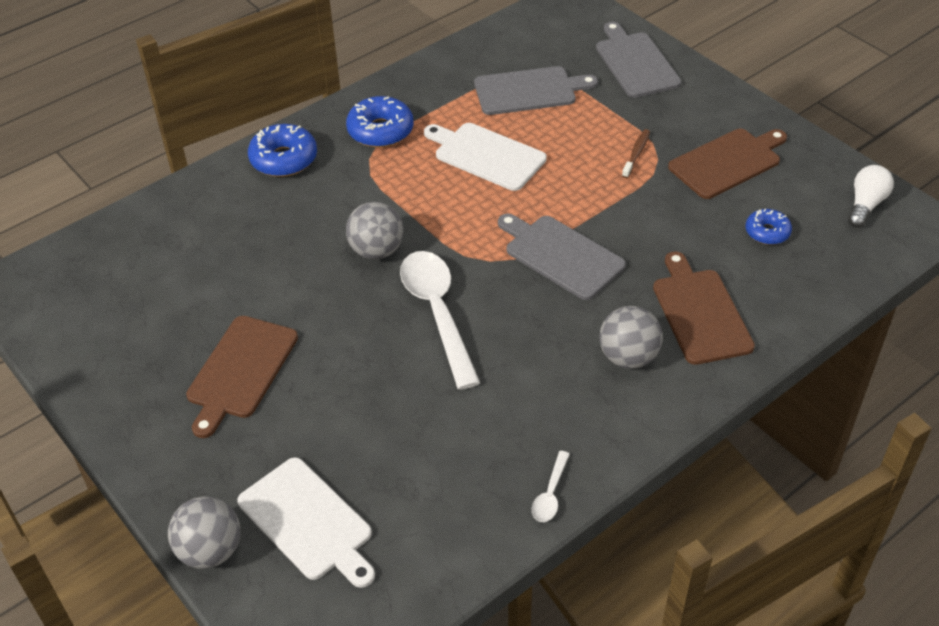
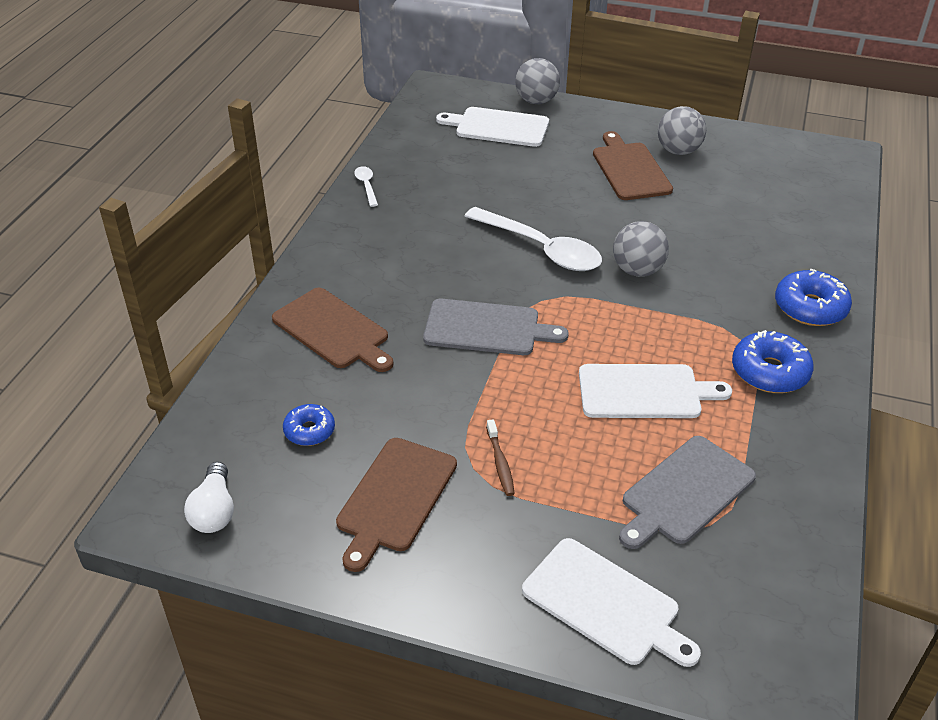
camera: 145 degrees right, 5 degrees down
grey cutting board [596,22,681,98] -> white cutting board [522,538,701,667]
grey ball [599,306,663,369] -> grey ball moved to [658,106,706,155]

